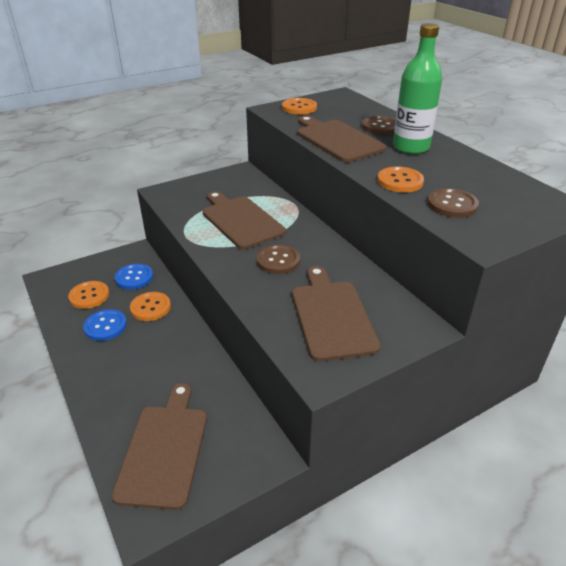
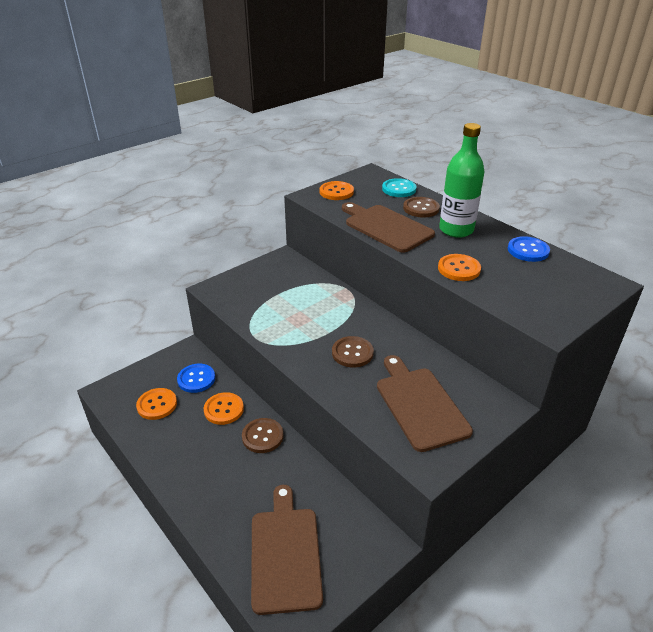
camera: 10 degrees left, 0 degrees up
blue button [83,309,127,341] -> blue button moved to [508,236,550,262]
brown cutting board [203,191,286,249] -> none
brown button [428,188,479,218] -> brown button moved to [242,418,283,453]
none -> turquoise button [382,178,417,197]

